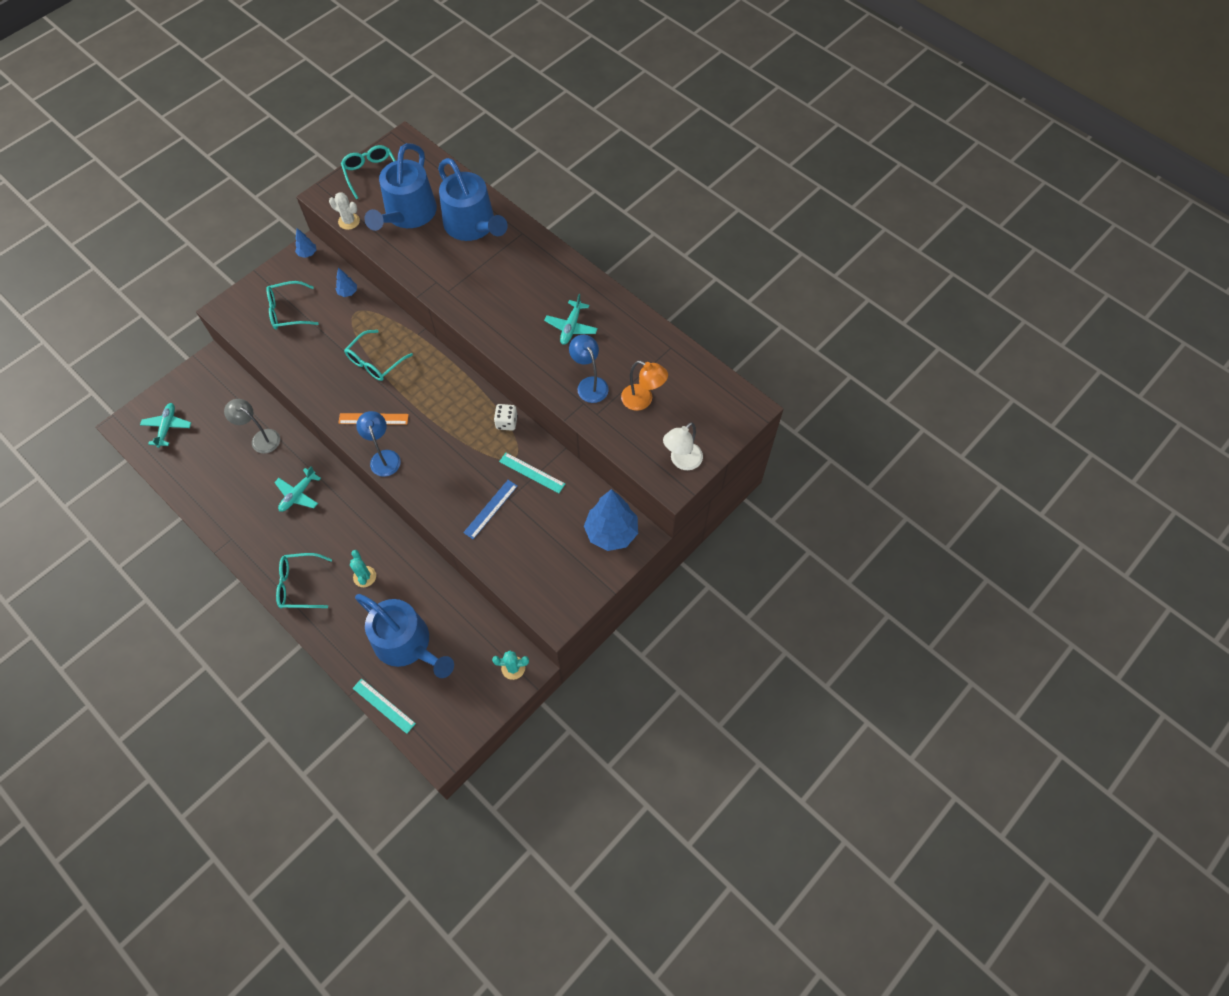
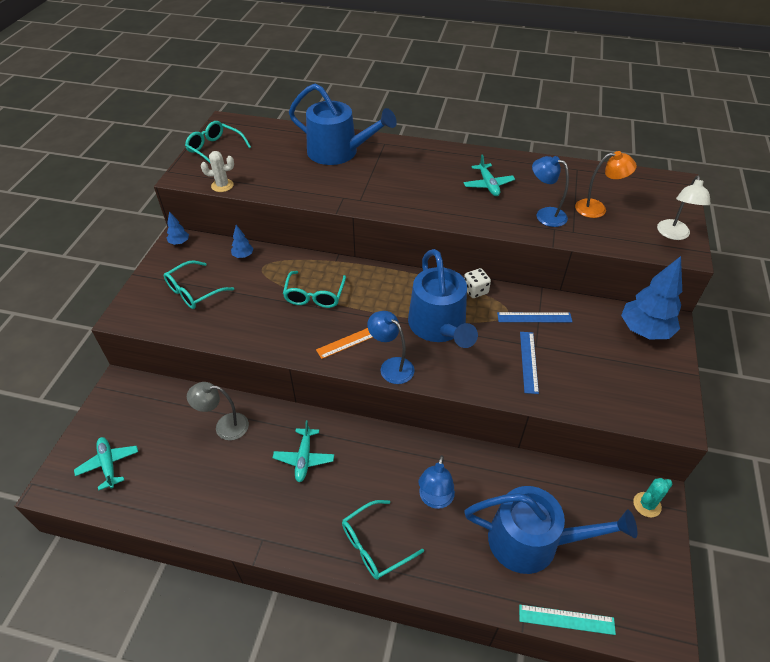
camera: 30 degrees left, 15 degrees down
turquoise cactus [350,550,376,587] -> blue lamp [418,455,455,509]
blue watering can [364,143,437,231] -> blue watering can moved to [408,249,478,348]
turquoise ruler [499,453,565,493] -> blue ruler [497,312,572,322]

